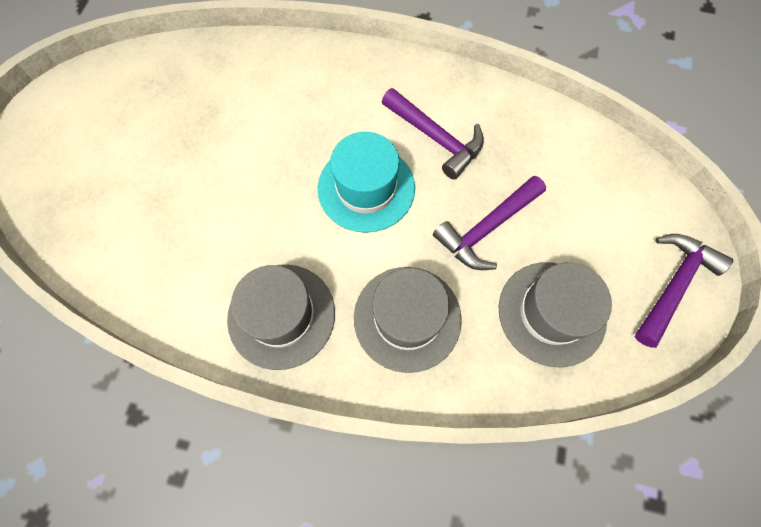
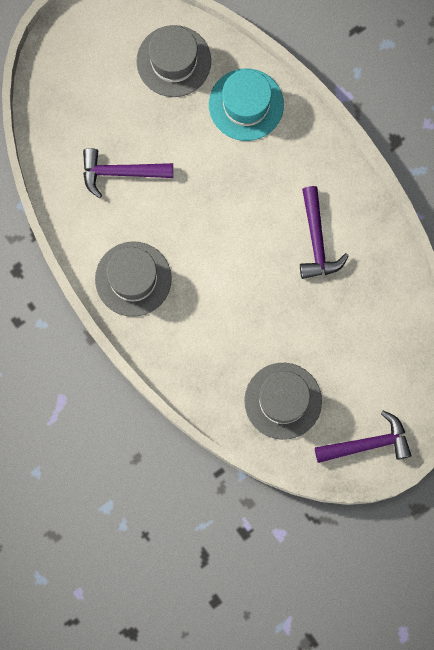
camera: 40 degrees right, 10 degrees up
turquoise hat [318,132,415,233] -> turquoise hat moved to [209,68,284,141]
grey hat [354,267,462,373] -> grey hat moved to [136,25,211,97]
purple hammer [433,176,546,270] -> purple hammer moved to [83,148,173,198]

